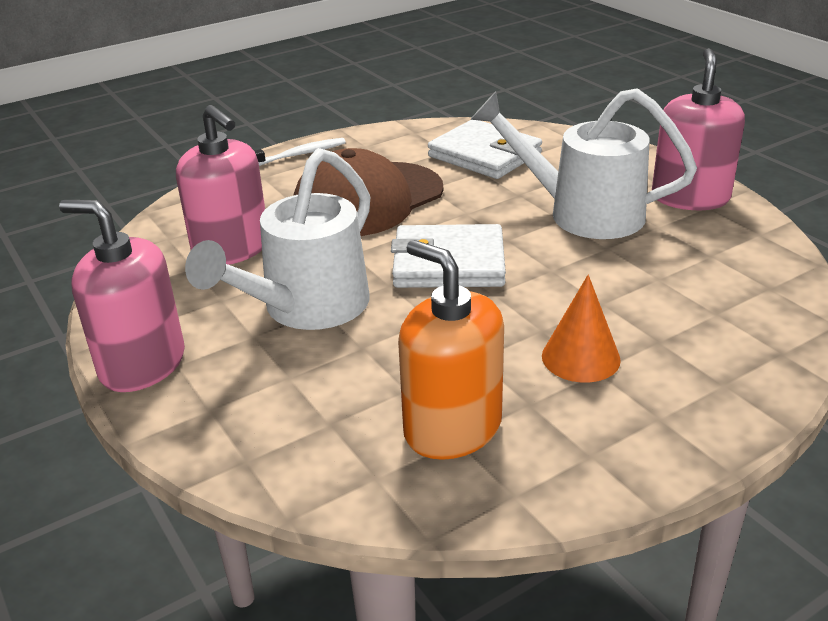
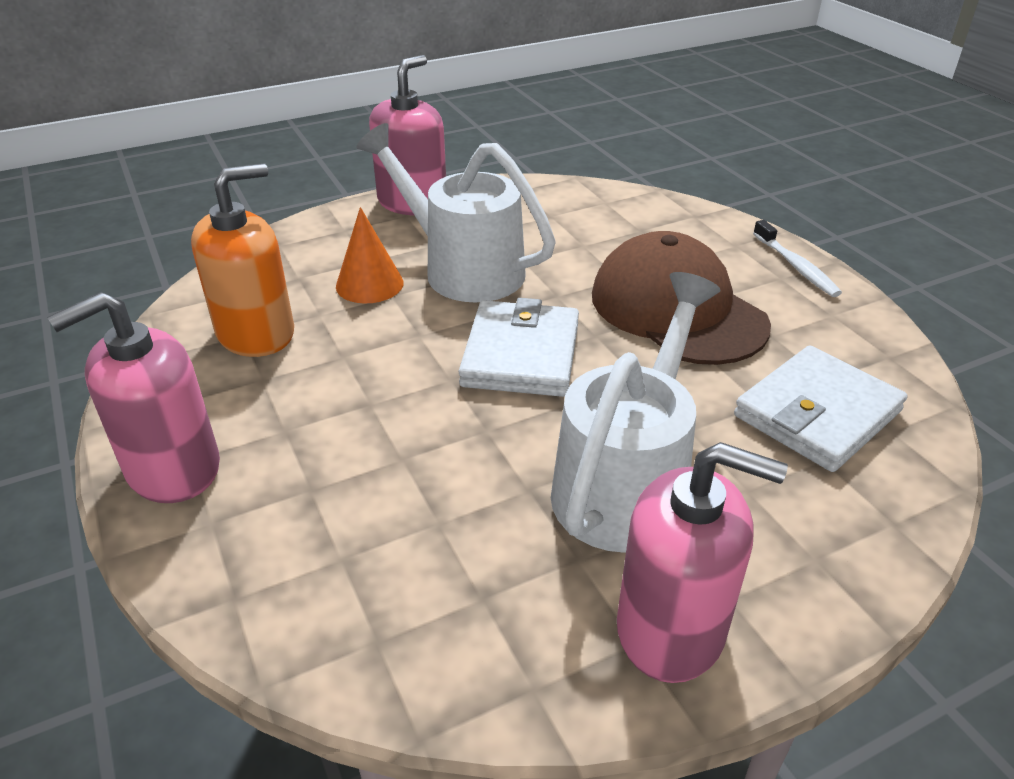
camera: 95 degrees right, 5 degrees up
pink soap dispenser [176,105,265,265] -> pink soap dispenser moved to [47,292,220,503]
orange cone [542,275,621,383] -> orange cone moved to [336,207,404,304]

